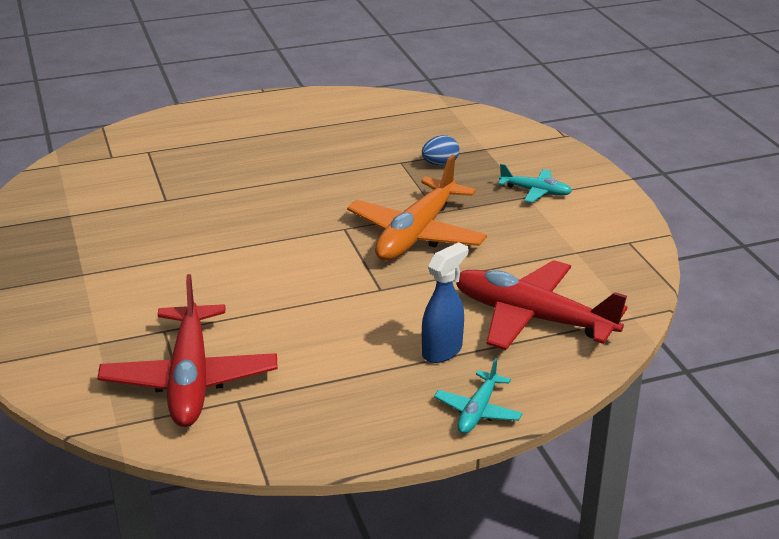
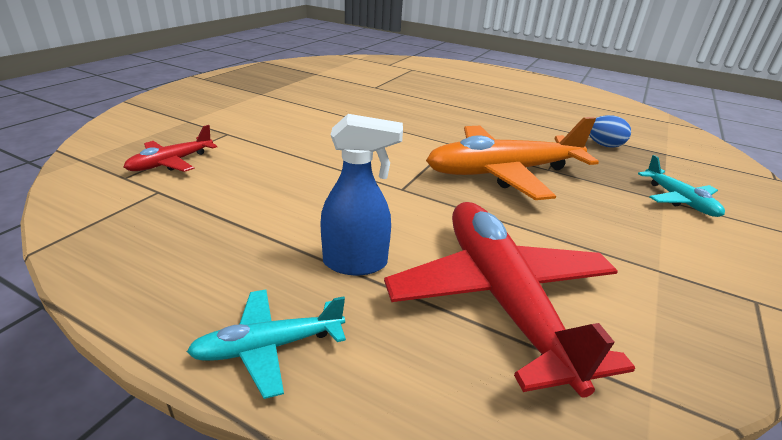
camera: 45 degrees right, 0 degrees up
red plane [97,274,278,427] -> red plane [124,125,217,172], size x0.49

